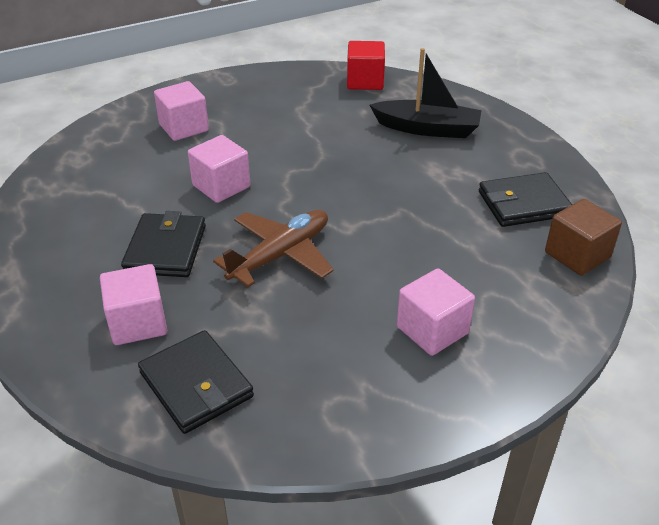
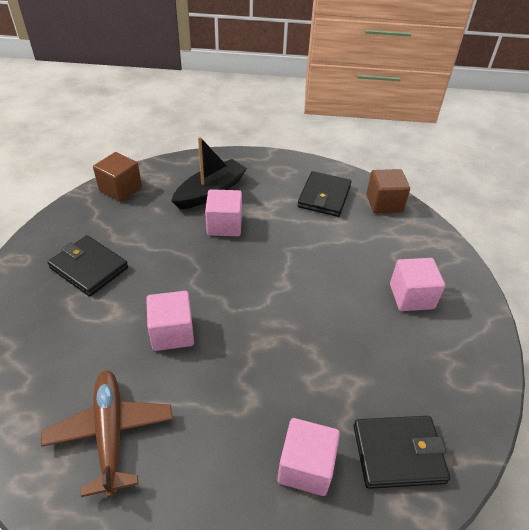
camera: 60 degrees left, 5 degrees up
black wallet [121,211,206,277] -> black wallet moved to [48,235,128,297]
pink cube [154,81,209,141] -> pink cube moved to [205,189,242,236]
brown plane [213,210,334,287] -> brown plane moved to [41,370,173,498]
red cube [347,41,385,90] -> brown cube [93,152,142,202]

